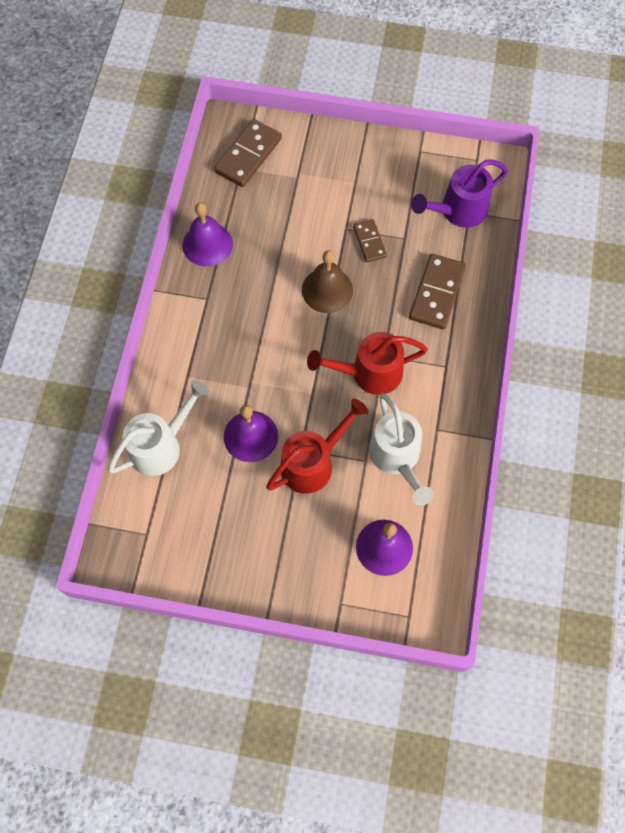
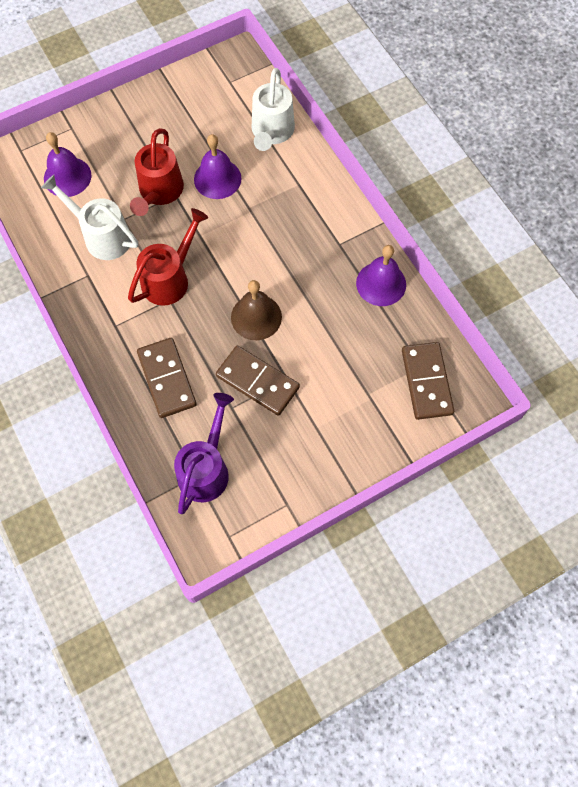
camera: 140 degrees right, 0 degrees up
brown domino [353,219,387,262] -> brown domino [216,345,300,416], size x1.67

